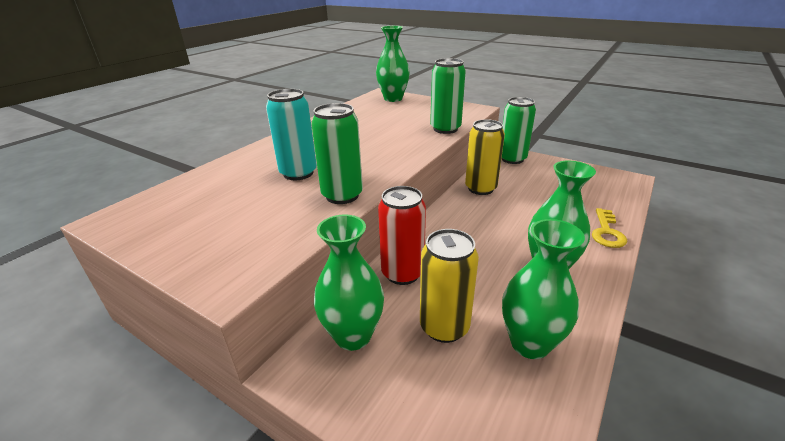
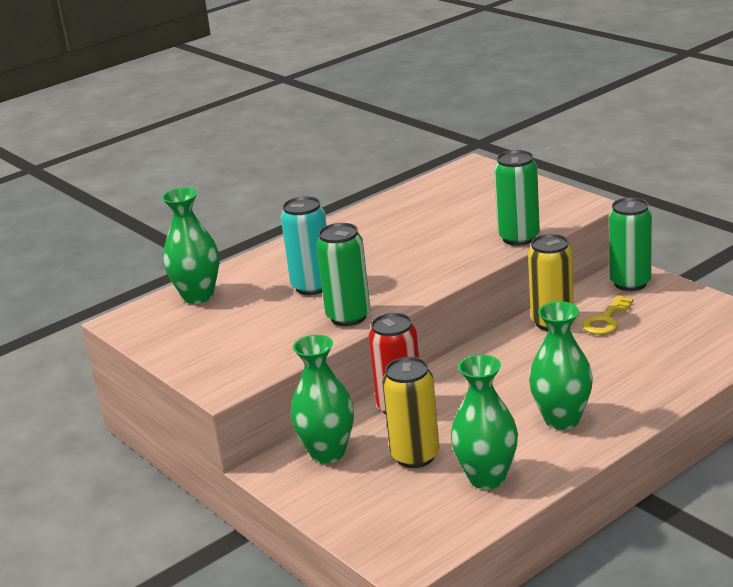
camera: 20 degrees right, 5 degrees down
green vase [376,26,410,102] -> green vase moved to [162,188,219,304]
yellow key [592,208,627,248] -> yellow key moved to [582,295,633,335]

